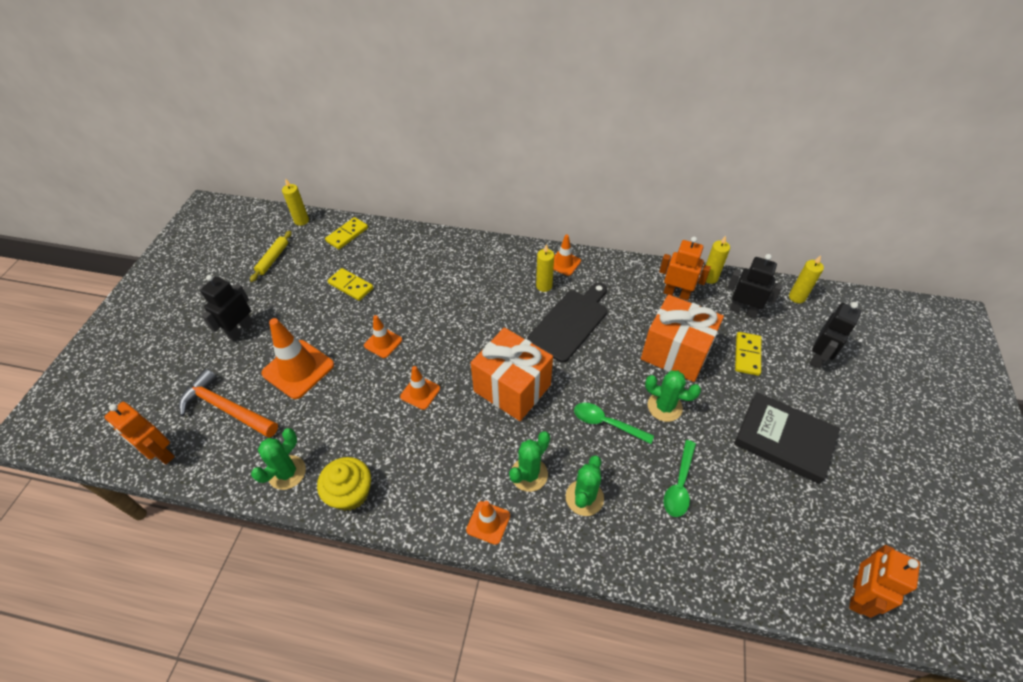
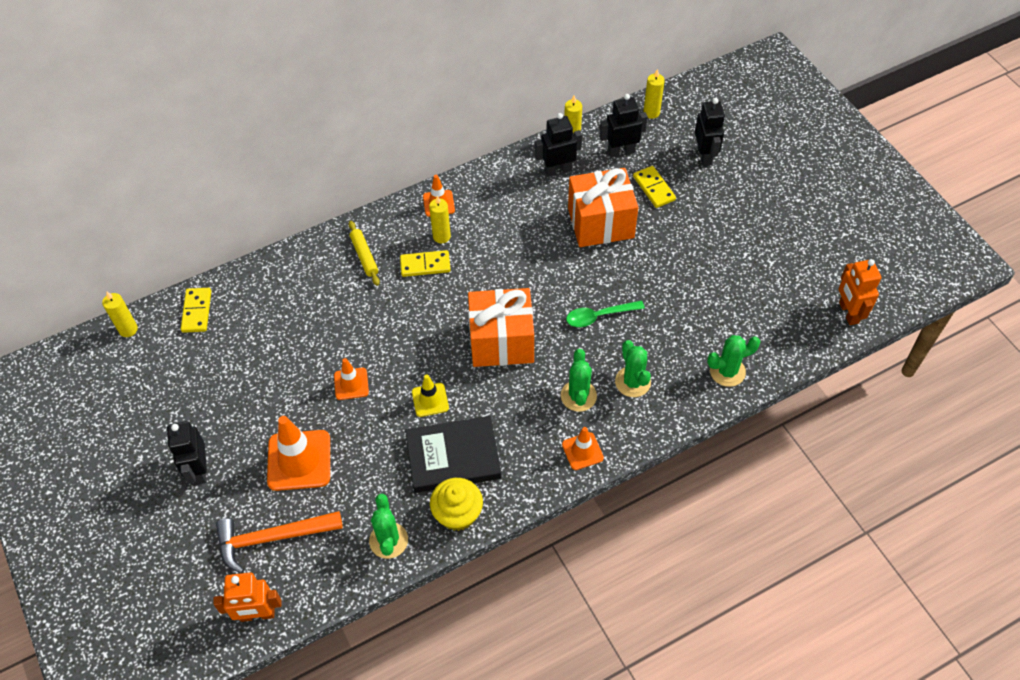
camera: 40 degrees left, 5 degrees up
yellow rolling pin [250,231,292,282] -> yellow rolling pin moved to [348,221,380,286]
yellow domino [327,268,373,301] -> yellow domino moved to [400,250,451,277]
orange traffic cone [400,366,440,410] -> yellow traffic cone [412,374,449,417]
black cutting board [527,283,607,363] -> none
green cactus [645,371,701,422] -> green cactus moved to [707,335,760,387]
orange robot [659,237,711,301] -> black robot [535,113,582,177]
green spoon [664,440,696,517] -> none
black book [734,392,840,484] -> black book moved to [405,416,502,493]

